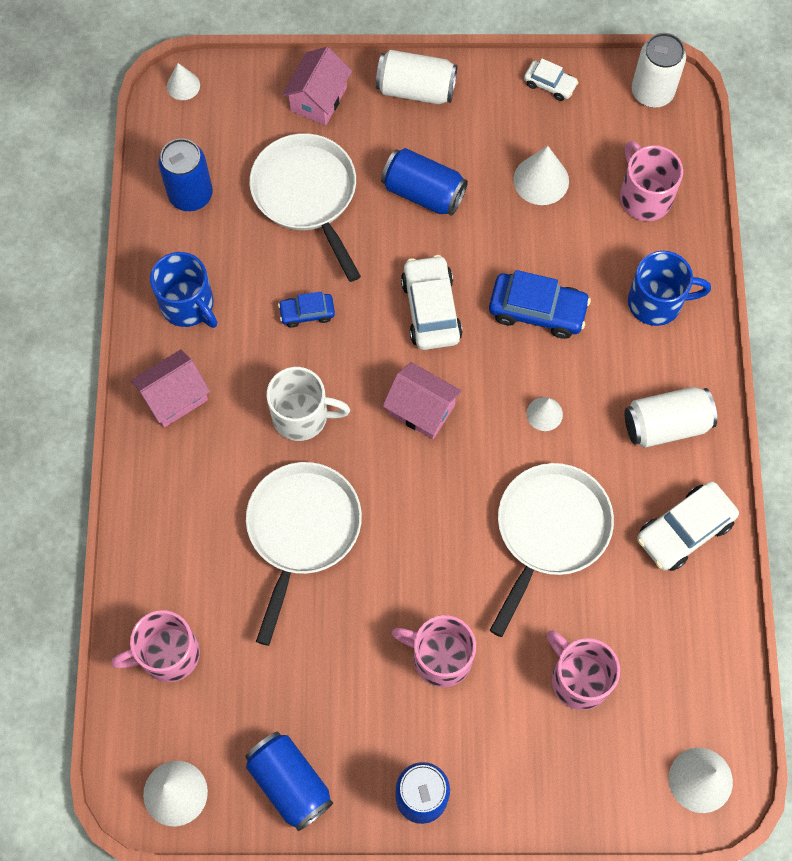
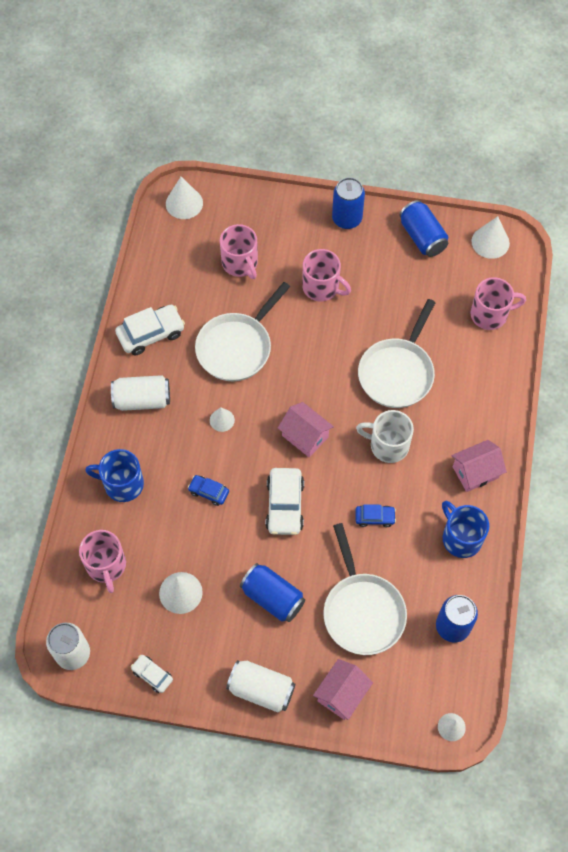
camera: 170 degrees left, 5 degrees down
blue car [489,270,591,339] -> blue car [188,475,229,506], size x0.57

